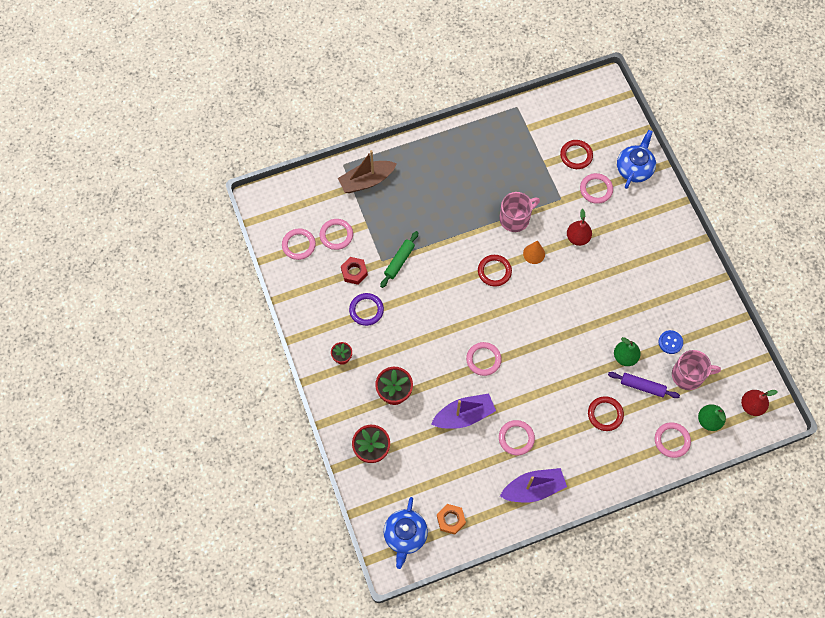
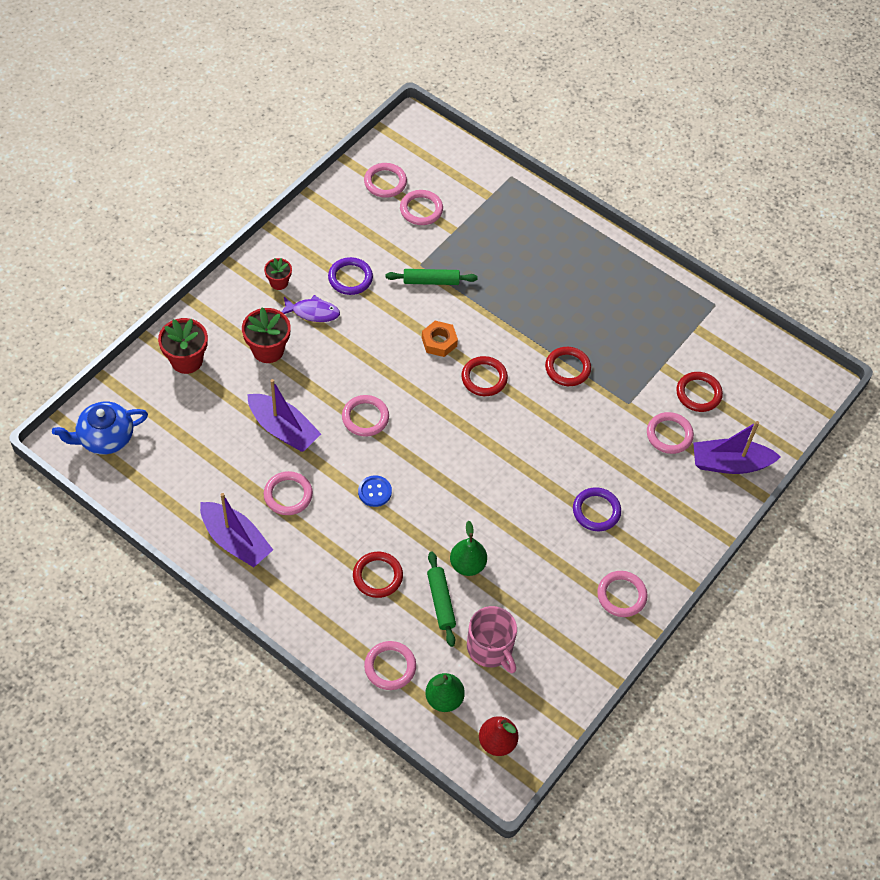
camera: 55 degrees right, 10 degrees down
brown boat [338,150,397,193] -> none
red nut [341,257,368,285] -> none
orange nut [437,504,466,535] -> orange nut moved to [422,321,458,357]
pink mug [499,192,540,232] -> red ring [545,347,591,386]
orange cone [523,240,545,264] -> none
red pear [567,209,592,246] -> none
purple rolling pin [608,372,680,398] -> green rolling pin [427,551,456,647]
blue teapot [617,130,656,189] -> purple boat [693,421,781,474]
blue button [658,330,683,354] -> blue button moved to [358,475,392,507]
none -> purple fish [282,295,340,322]
none -> purple ring [573,487,621,531]
none -> pink ring [597,571,647,617]

